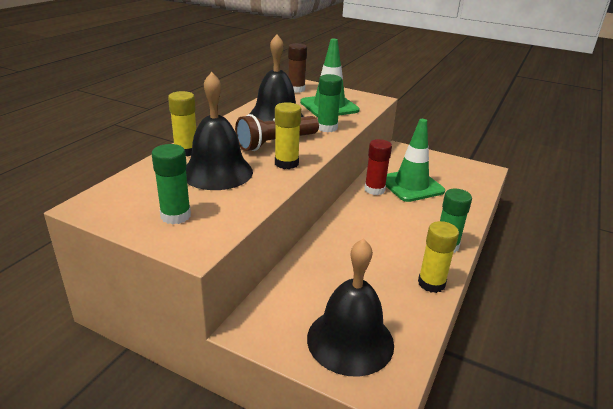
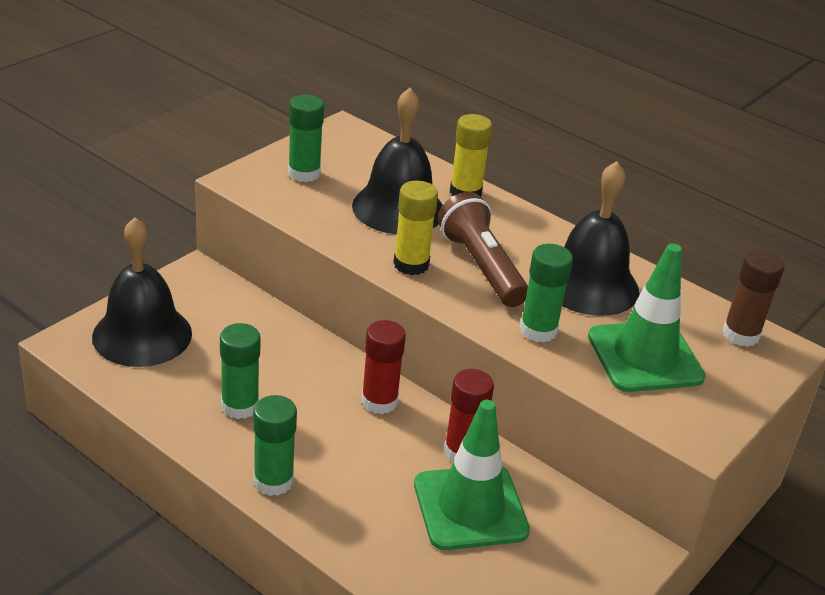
camera: 100 degrees right, 5 degrees up
yellow glue stick [418,221,459,293] -> none
none -> green glue stick [220,323,261,419]
none -> red glue stick [361,320,406,414]

